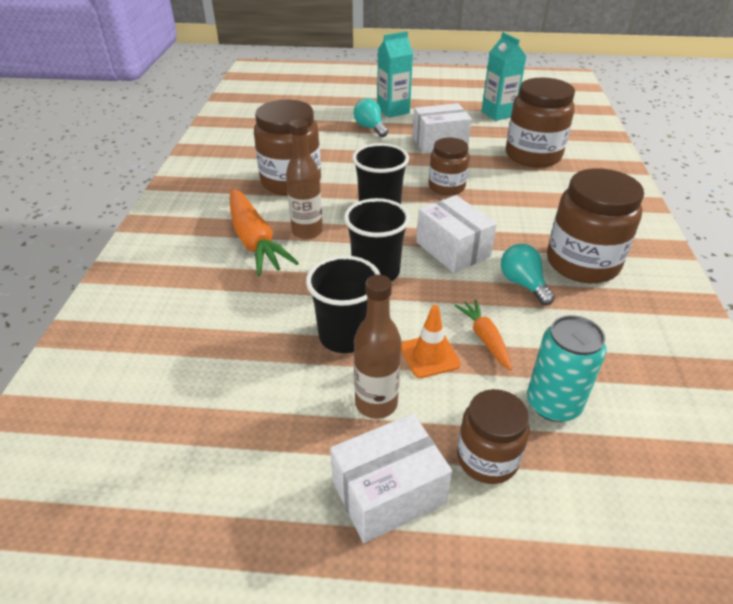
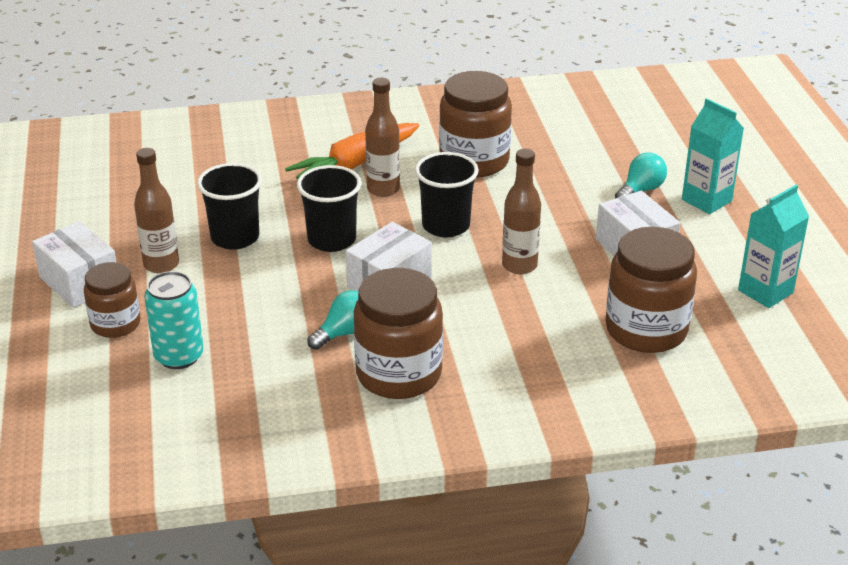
camera: 75 degrees right, 5 degrees down
orange traffic cone [401,305,461,378] -> none
brown jar [429,138,469,195] -> brown bottle [502,149,541,274]
orange carrot [455,300,512,370] -> none

